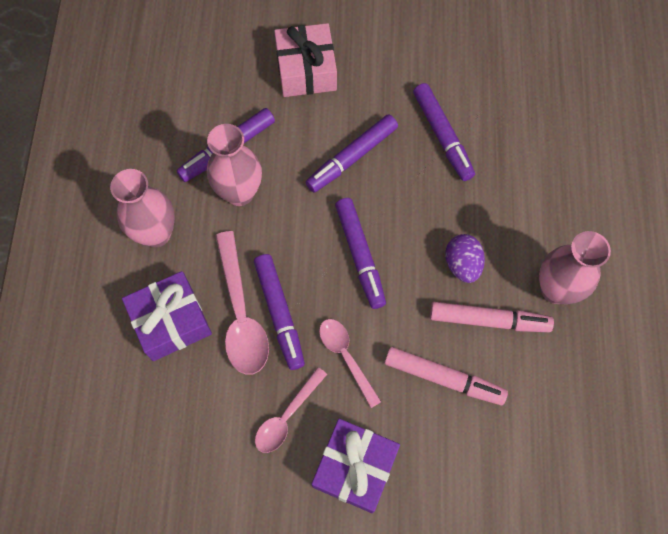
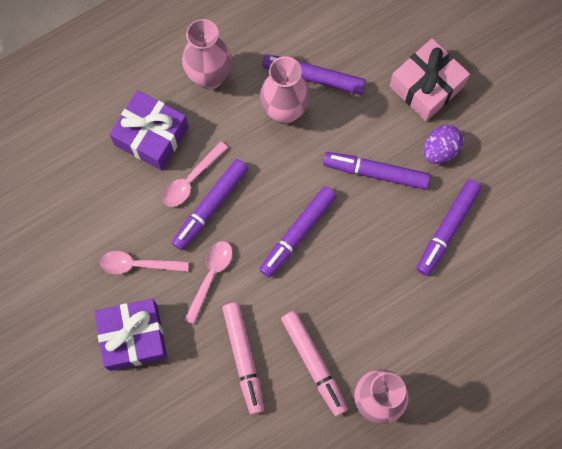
camera: 55 degrees right, 5 degrees up
pink spoon [215,231,269,375] -> pink spoon [163,141,228,207], size x0.63
purple egg [445,234,485,283] -> purple egg moved to [423,125,463,164]

